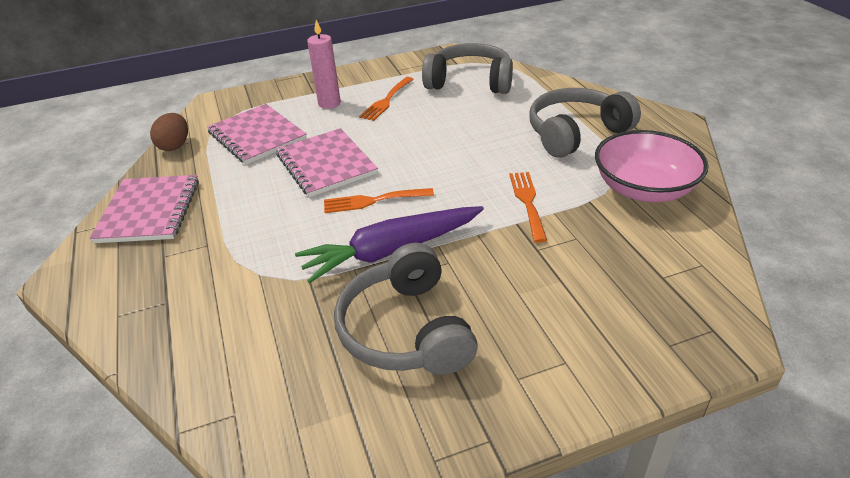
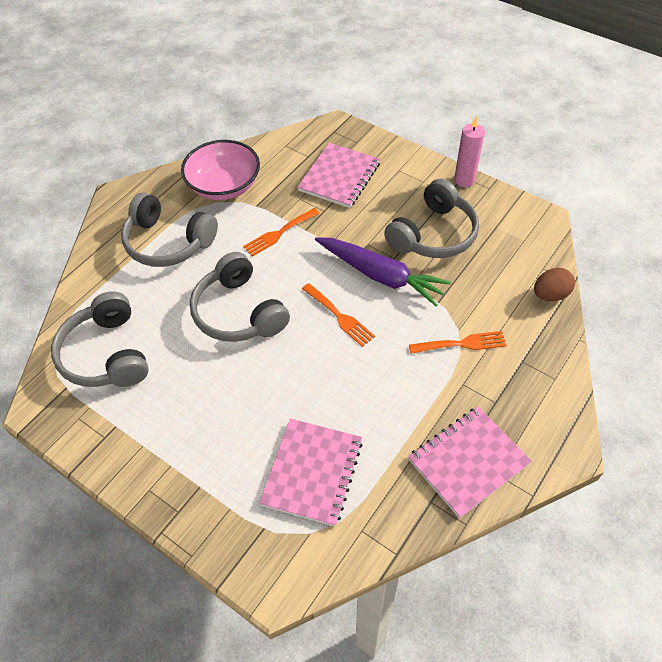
camera: 125 degrees left, 15 degrees up
brown egg [150,113,188,151] -> brown egg moved to [534,268,575,301]
pink notebook [276,128,378,197] -> pink notebook moved to [297,143,380,208]
pink candle [307,20,341,109] -> pink candle moved to [454,115,485,187]
orange fork [359,77,414,121] -> orange fork moved to [409,331,507,354]
none -> grey headphones [190,252,290,342]

